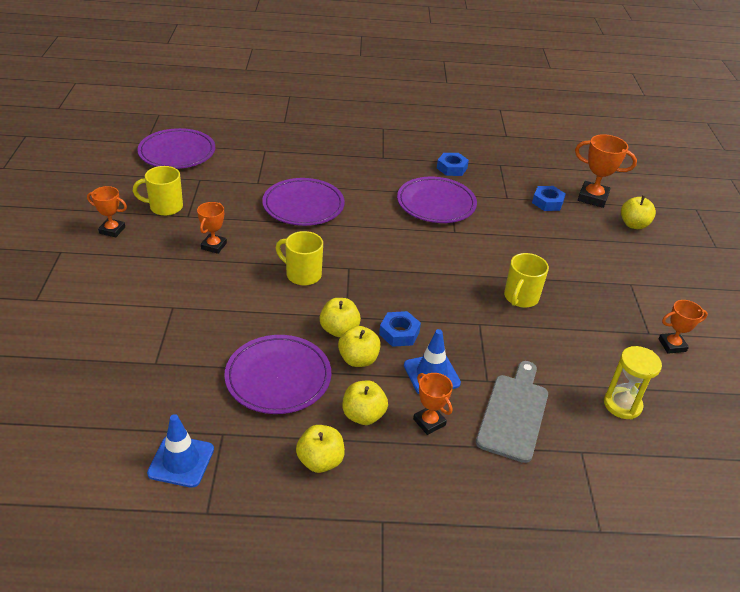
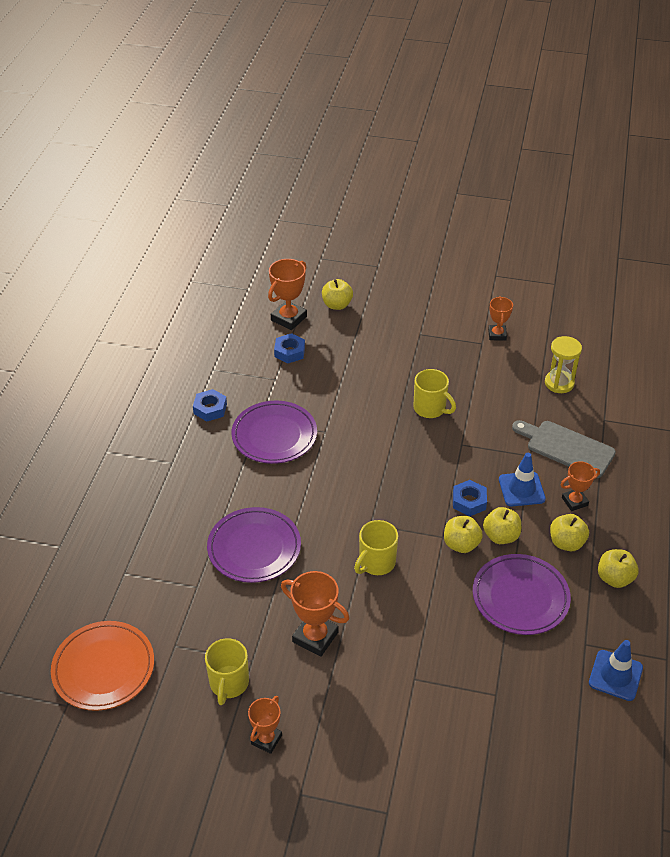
camera: 75 degrees left, 5 degrees up
purple plate [137,128,215,169] -> orange plate [51,621,154,711]
orange trophy [197,202,227,254] -> orange trophy [281,571,349,657], size x1.57

